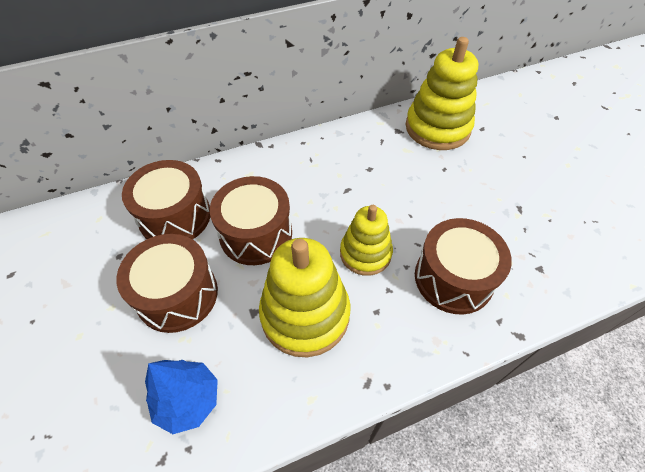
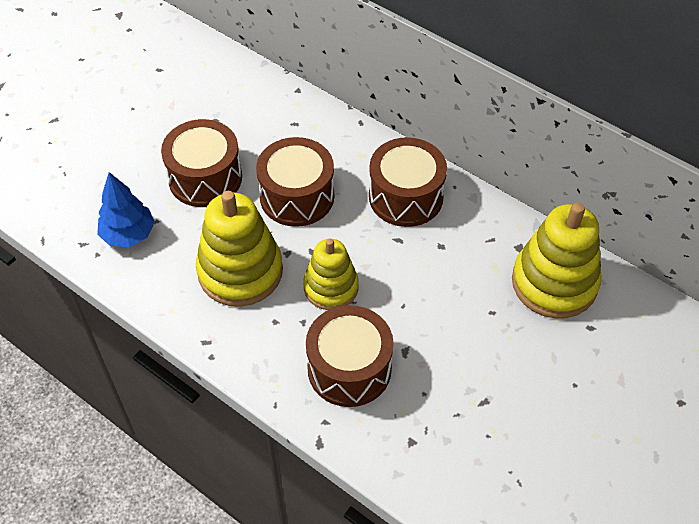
camera: 60 degrees right, 0 degrees up
brown drum [122,160,211,239] -> brown drum moved to [369,137,447,227]

